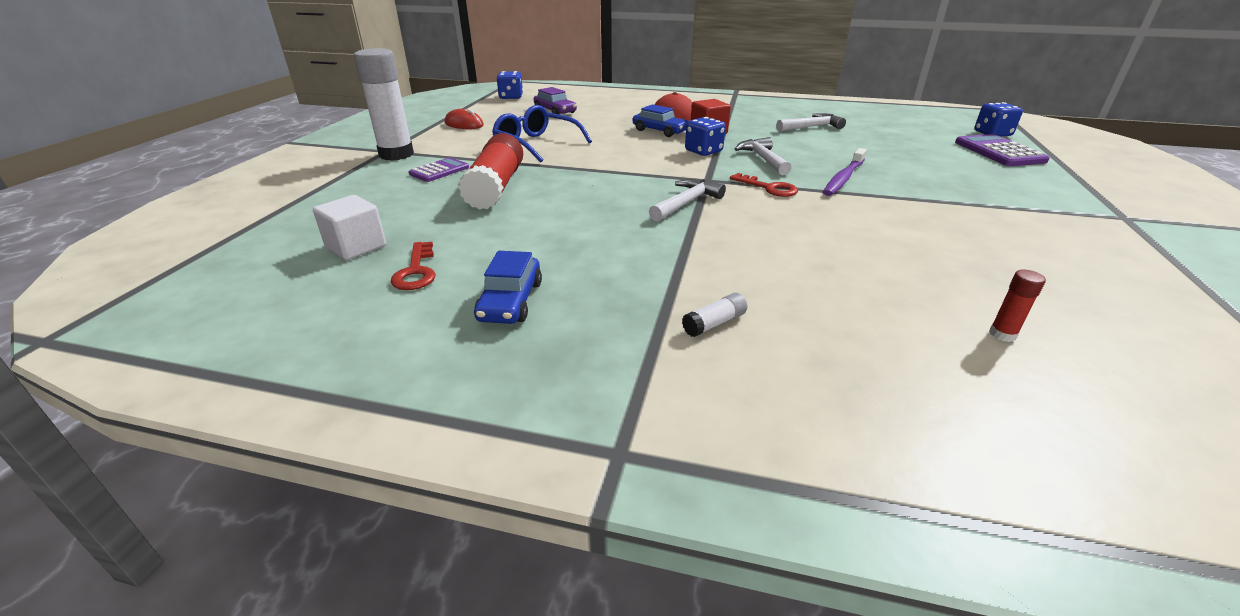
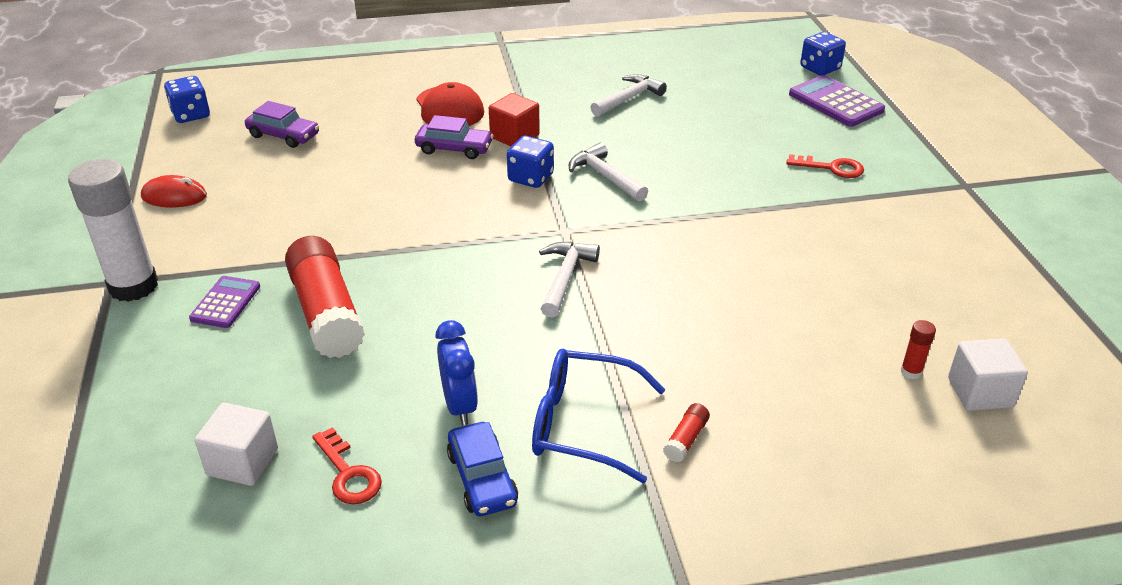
camera: 25 degrees left, 5 degrees up
blue glasses [492,105,592,163] -> blue glasses moved to [532,349,665,483]
blue car [633,104,688,137] -> purple car [415,115,494,159]
white glue stick [682,293,747,337] -> red glue stick [663,403,710,462]
red key [730,173,798,197] -> red key moved to [787,154,864,178]
purple toothbrush [823,148,867,196] -> none
none -> blue clock [436,320,478,425]
none -> white cube [948,338,1028,411]

